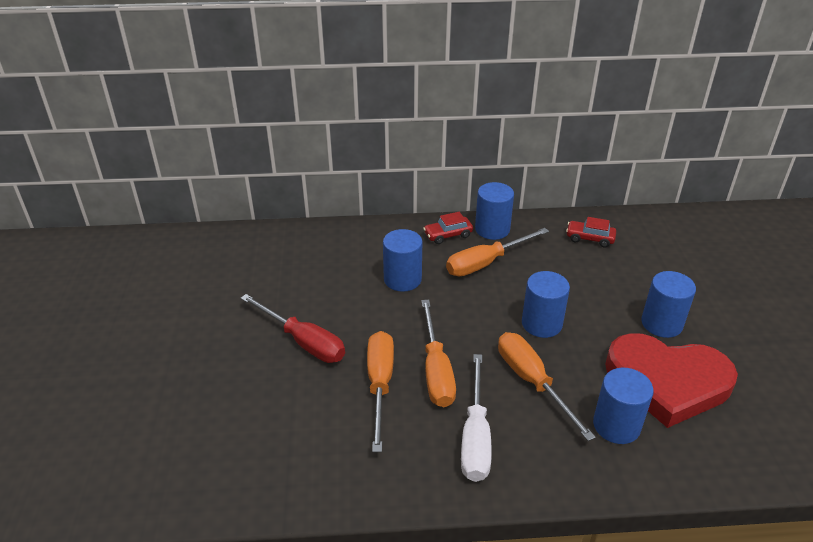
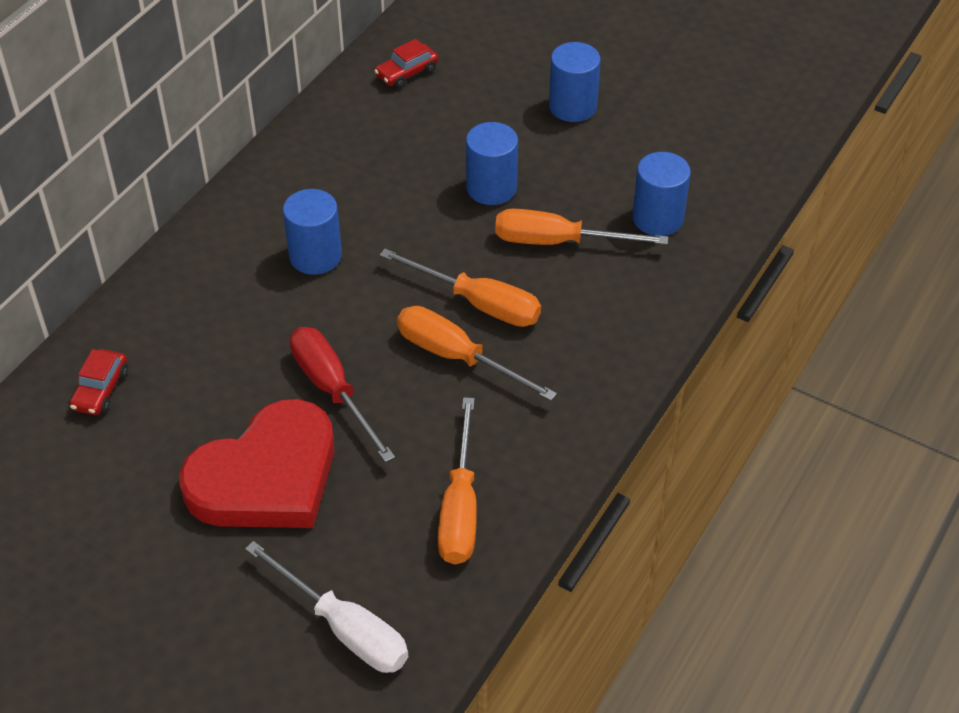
camera: 55 degrees left, 10 degrees up
red screwdriver [240,294,345,363] -> red screwdriver turned 105 degrees counterclockwise [290,327,395,462]
red car [423,212,473,244] -> red car moved to [70,349,128,415]
orange screwdriver [446,228,549,276] -> orange screwdriver moved to [438,397,477,564]
white screwdriver [461,354,492,482] -> white screwdriver moved to [245,541,408,673]
blue cylinder [475,182,514,240] -> none
red heart [605,333,738,428] -> red heart moved to [180,399,334,528]

